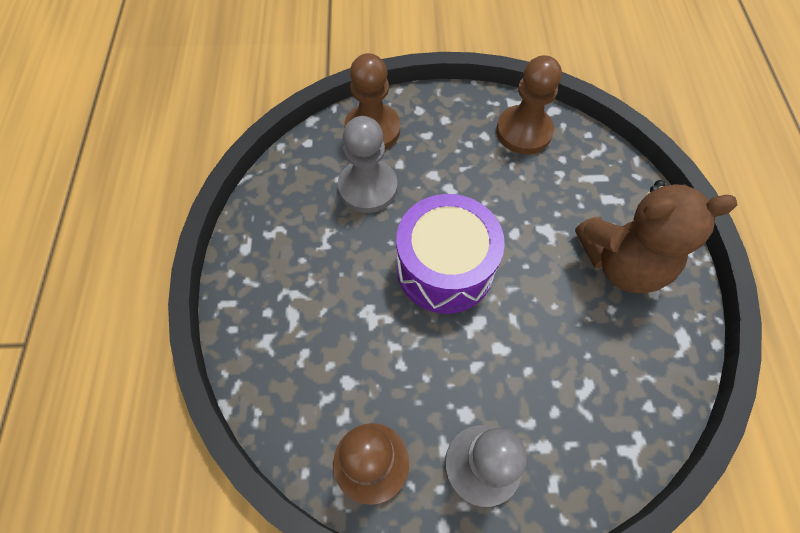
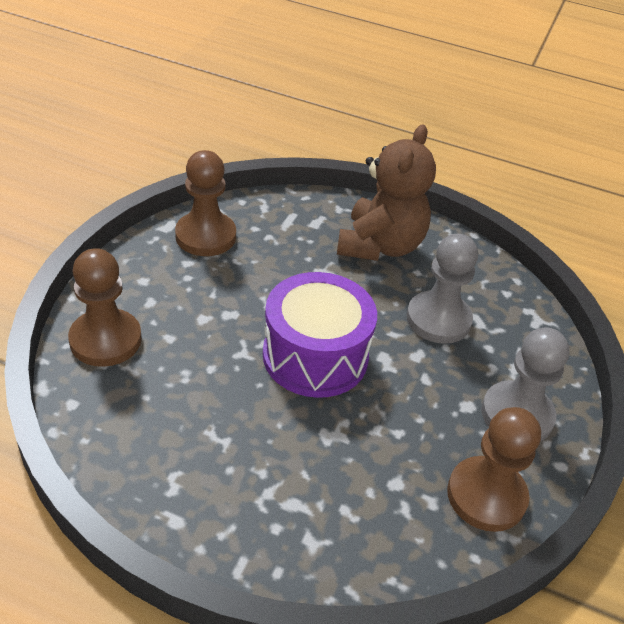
camera: 70 degrees left, 20 degrees down
grey pawn [338,116,397,213] -> grey pawn moved to [406,234,478,344]

